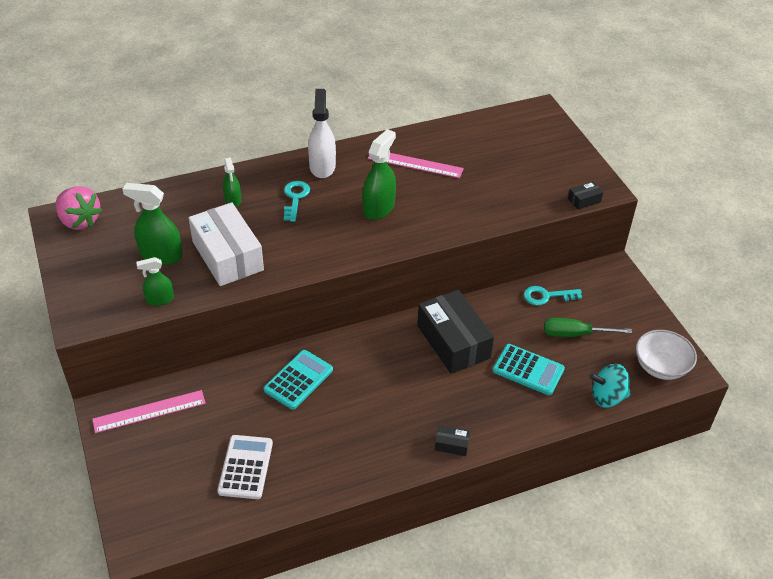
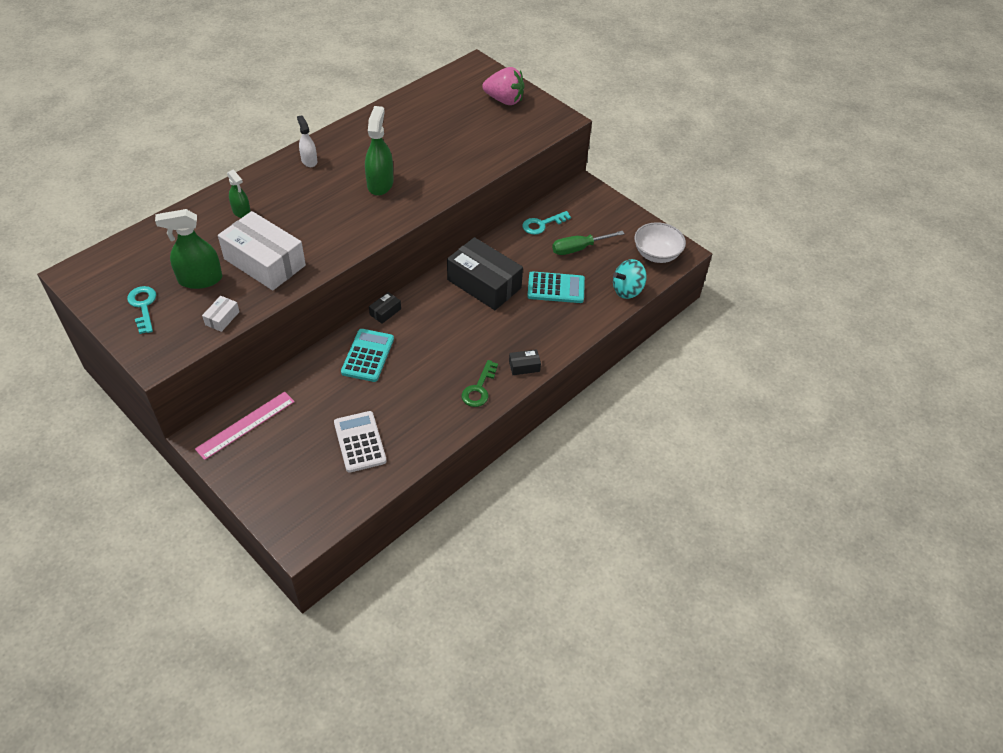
camera: 25 degrees left, 5 degrees up
pink strawberry [56,186,103,230] -> pink strawberry moved to [482,67,524,105]
green spray bottle [136,257,174,306] -> white box [202,296,240,332]
turquoise key [284,181,310,222] -> turquoise key moved to [127,286,156,334]
white spray bottle [308,89,336,178] -> white spray bottle [297,115,317,167], size x0.60
pink ruler [368,153,464,178] -> none
black box [568,181,603,209] -> black box moved to [369,292,401,324]
none -> green key [462,360,498,407]

